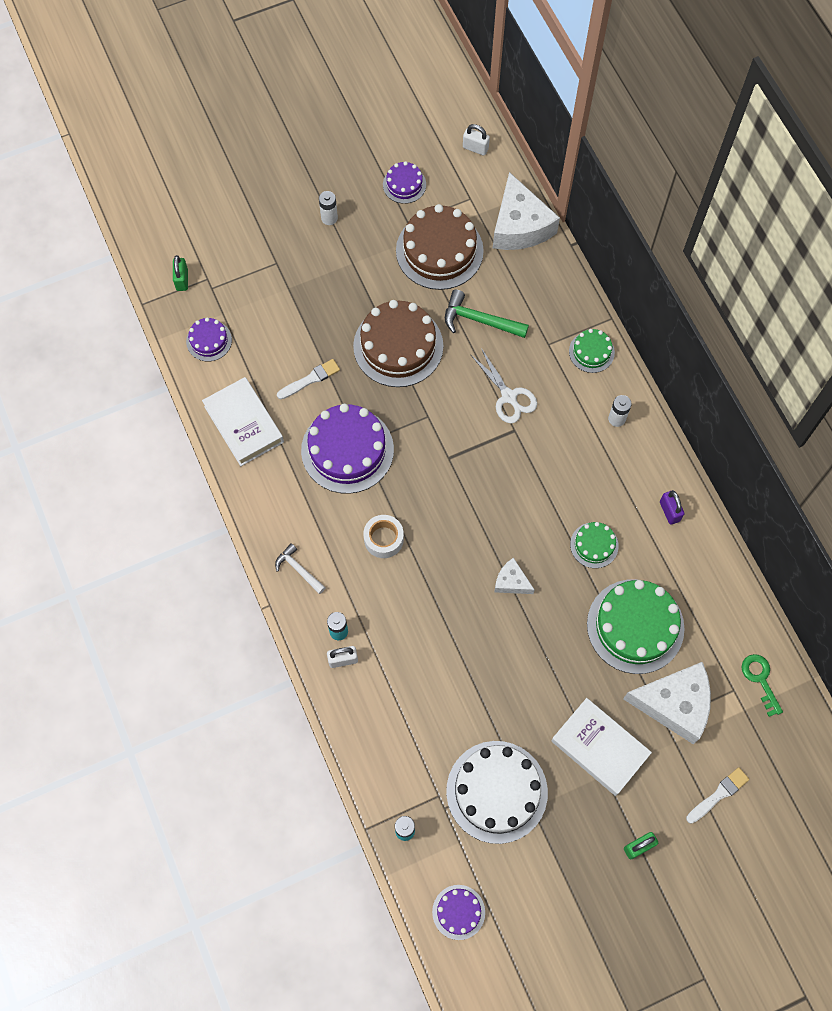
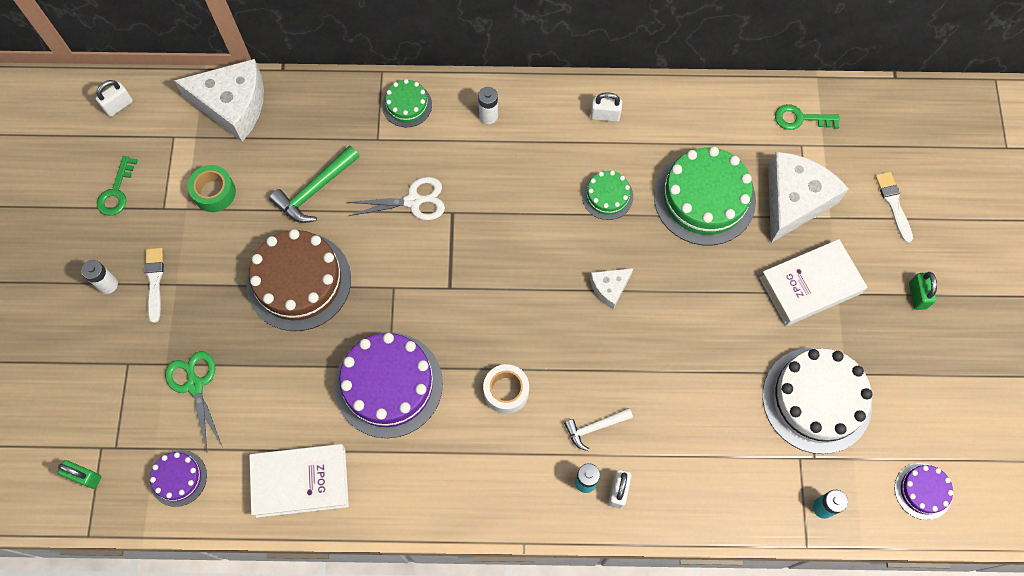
camera: 65 degrees left, 0 degrees up
white hammer [275,543,326,594] -> white hammer moved to [564,408,633,451]
white brush [277,359,340,399] -> white brush moved to [145,248,164,323]
purple cake [383,161,426,204] -> green key [97,156,138,216]
brown cake [396,204,484,290] -> green tape [188,165,236,212]
purple padlock [660,490,684,525] -> white padlock [591,92,622,122]
none -> green scissors [165,351,223,451]

